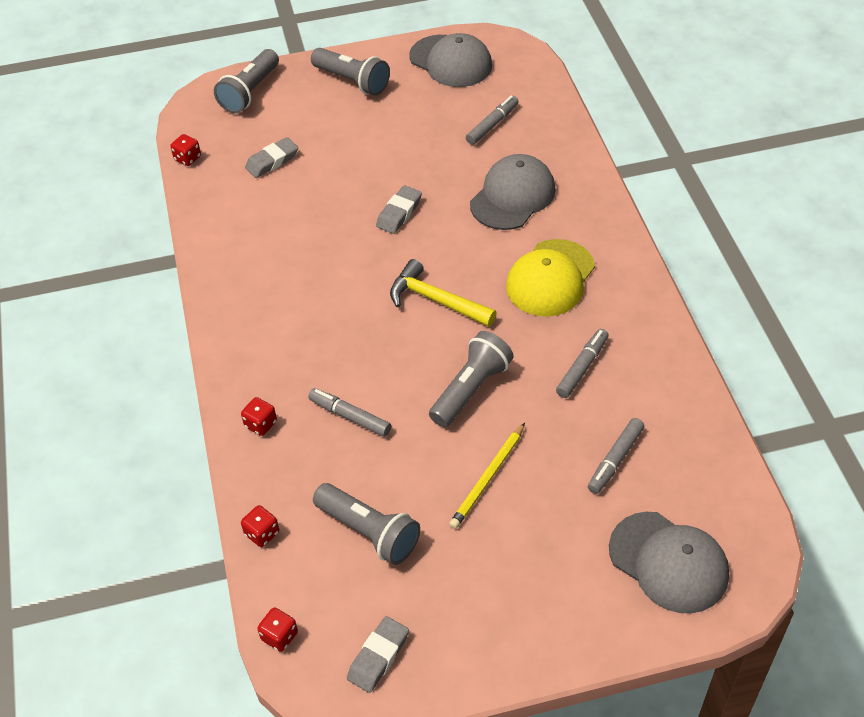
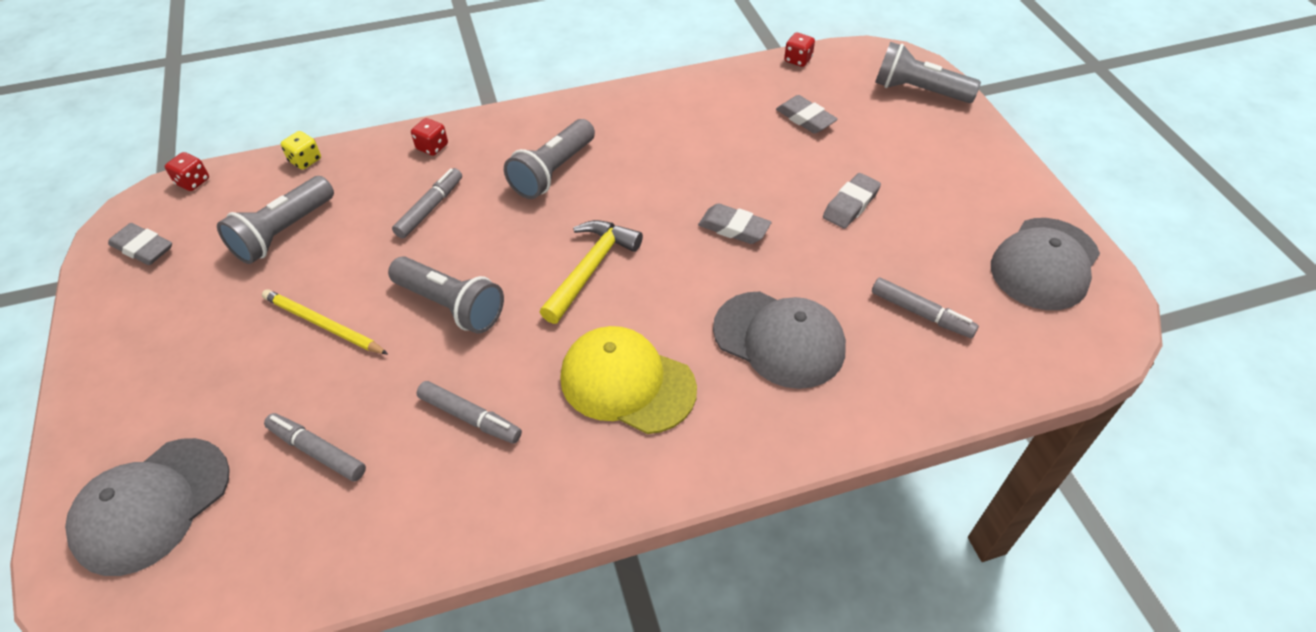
camera: 85 degrees right, 0 degrees up
red dice [241,505,279,547] -> yellow dice [281,131,321,170]
grey flashlight [311,48,390,96] -> grey flashlight moved to [504,119,595,199]
none -> grey eraser [823,173,881,229]

